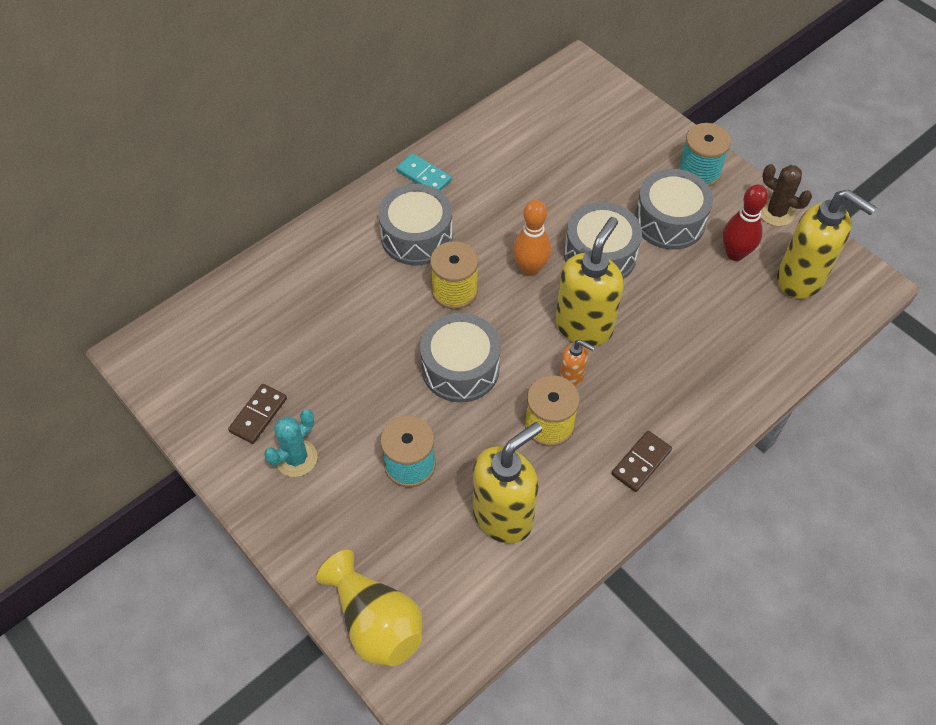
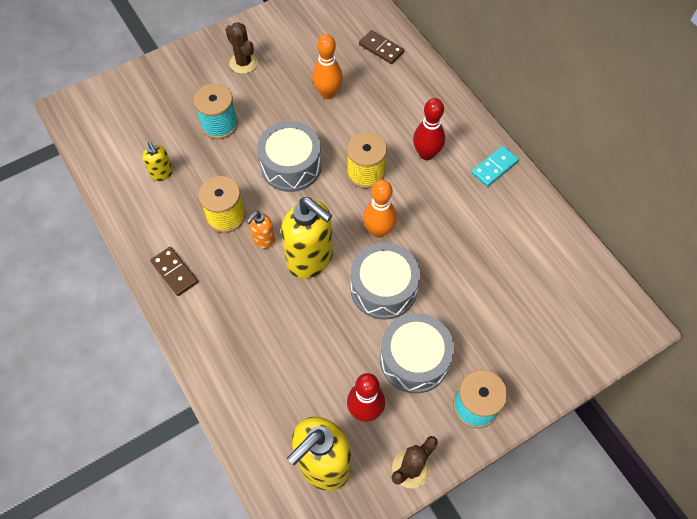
camera: 100 degrees right, 5 degrees up
brown domino [228,384,287,444] -> brown domino moved to [359,30,404,64]
turquoise cactus [264,410,318,477] -> brown cactus [225,22,258,74]
yellow vase [317,550,423,666] -> none
grey drum [378,184,453,266] -> red bowling pin [413,98,445,160]
yellow soap dispenser [473,422,542,544] -> yellow soap dispenser [142,142,173,181], size x0.49
none -> orange bowling pin [312,34,343,99]

